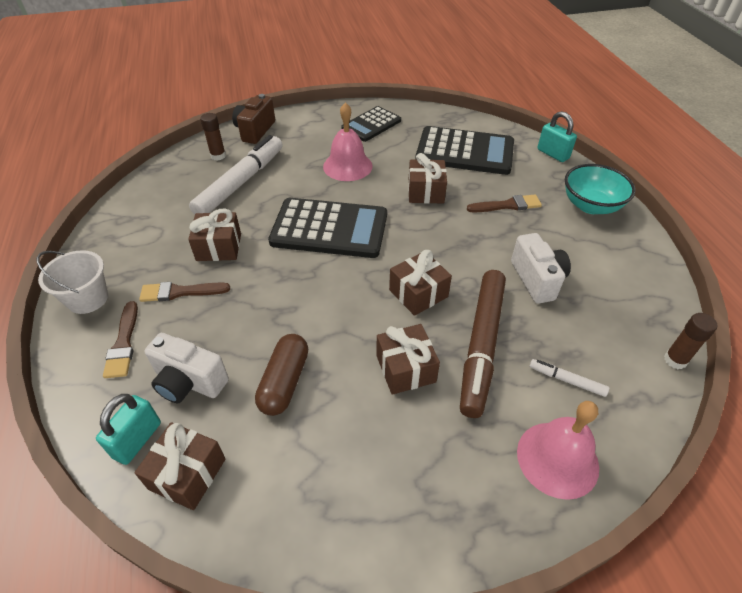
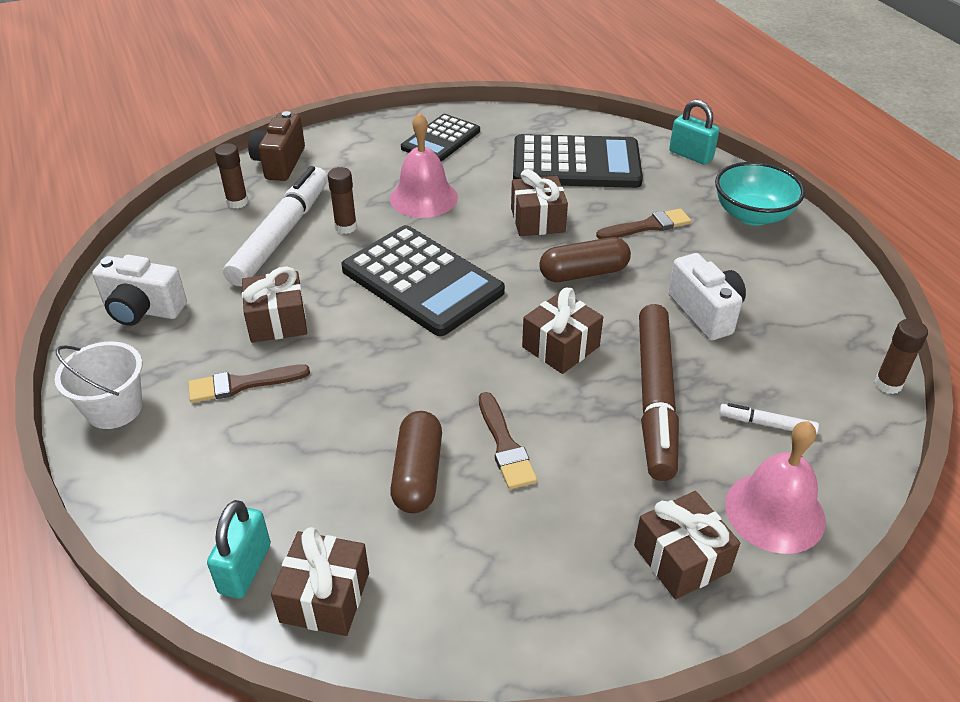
camera: 10 degrees left, 5 degrees down
brown brush [103,301,138,378] -> brown brush moved to [479,392,537,489]
white camera [144,333,229,403] -> white camera moved to [92,255,187,326]
black calculator [268,198,387,258] -> black calculator turned 45 degrees clockwise [341,225,505,336]
brown gift [376,324,440,395] -> brown gift moved to [634,491,740,599]
none -> brown glue stick [328,167,357,234]
none -> brown capsule [539,237,631,282]

